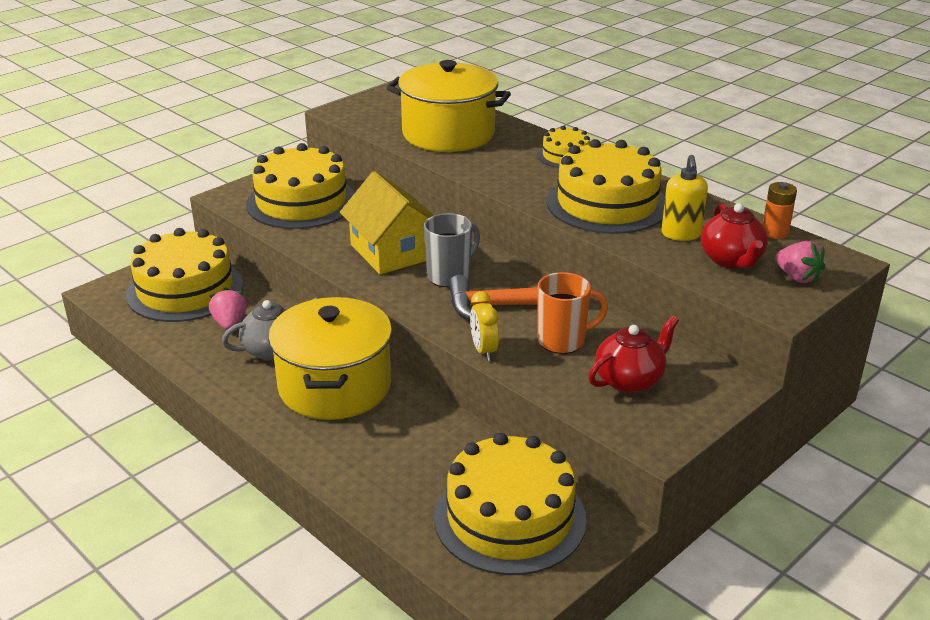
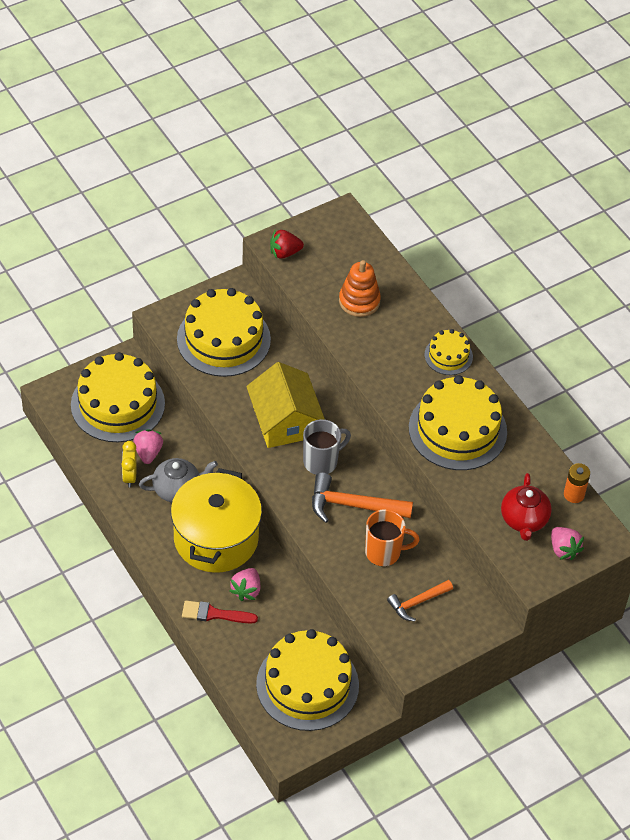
camera: 10 degrees right, 20 degrees up
yellow pot [386,60,511,152] -> orange stacking toy [339,260,381,317]
yellow clock [470,291,499,361] -> yellow clock moved to [122,441,137,487]
red teapot [588,316,679,393] -> orange hammer [387,580,453,621]
yellow soap dispenser [661,155,708,241] -> none
none -> red brush [182,601,258,624]
none -> pink strawberry [229,568,260,601]
none -> red strawberry [270,229,304,259]

